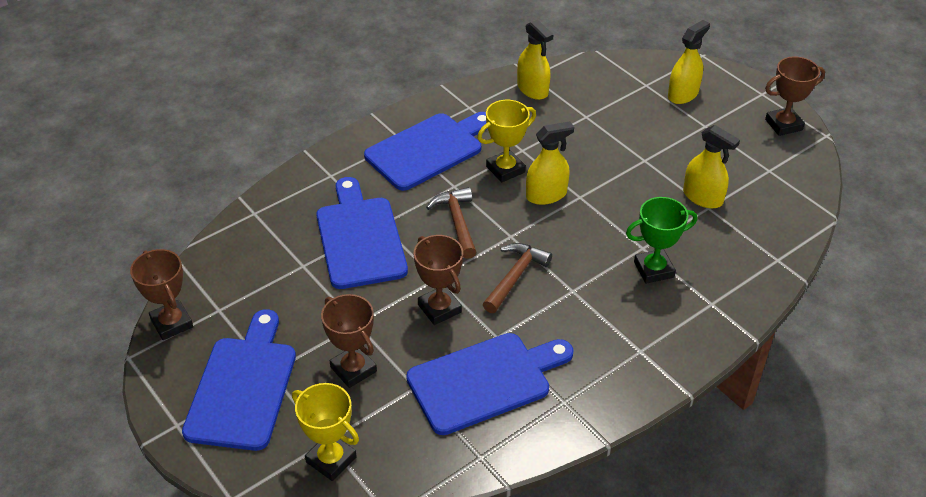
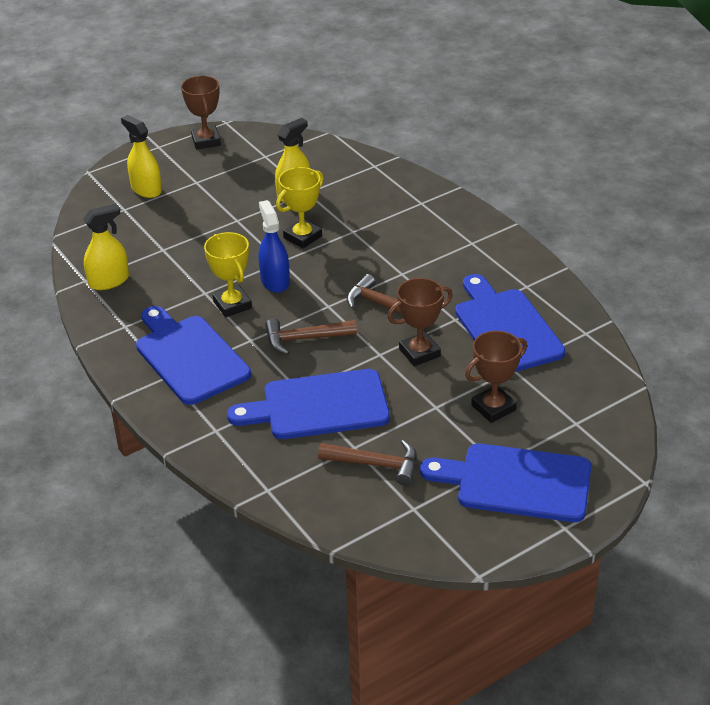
camera: 85 degrees left, 5 degrees down
brown trophy [130,249,193,340] -> none
yellow trophy [292,383,359,481] -> yellow trophy moved to [276,167,324,248]
yellow spray bottle [526,121,574,205] -> blue spray bottle [258,200,290,293]
green trophy [626,197,697,284] -> none
none -> brown hammer [318,440,417,486]

